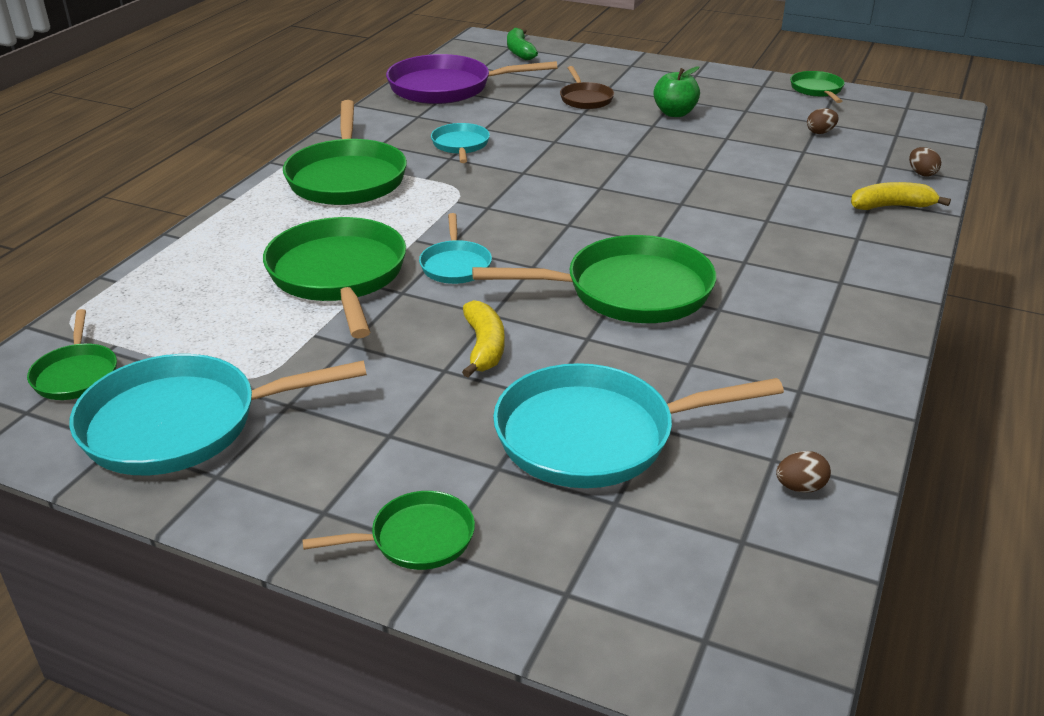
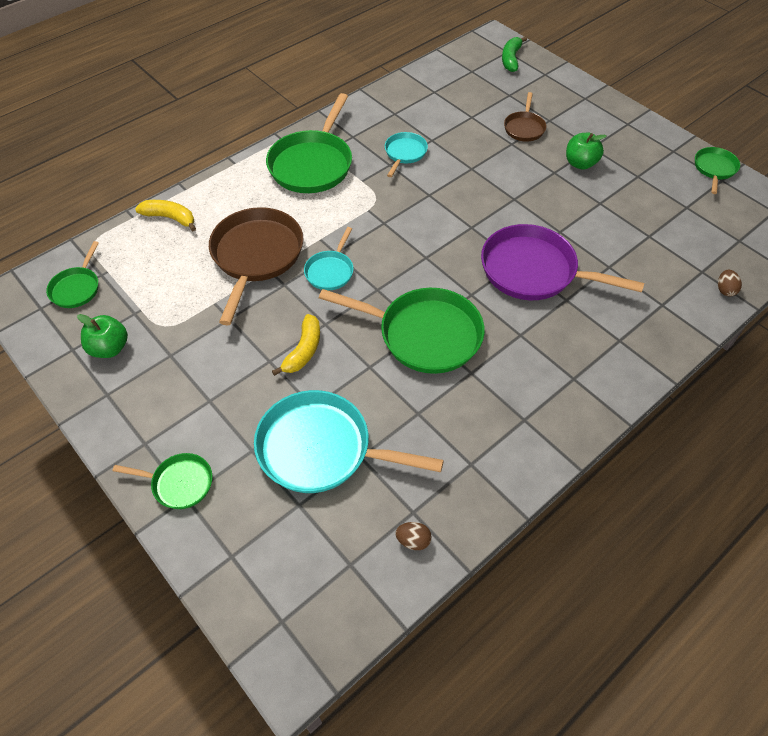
camera: 25 degrees right, 20 degrees up
turquoise pan [70,354,367,475] -> green apple [77,314,128,358]
green pan [263,217,406,338] -> brown pan [209,207,303,325]
purple pan [386,54,557,104] -> purple pan moved to [481,224,644,300]
brown egg [807,108,839,134] -> none
yellow banana [851,182,951,210] -> yellow banana moved to [135,200,196,231]

